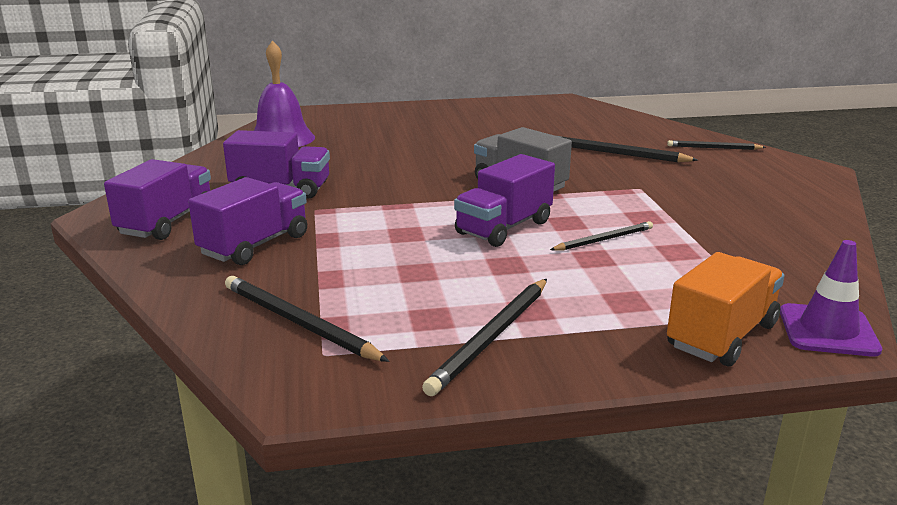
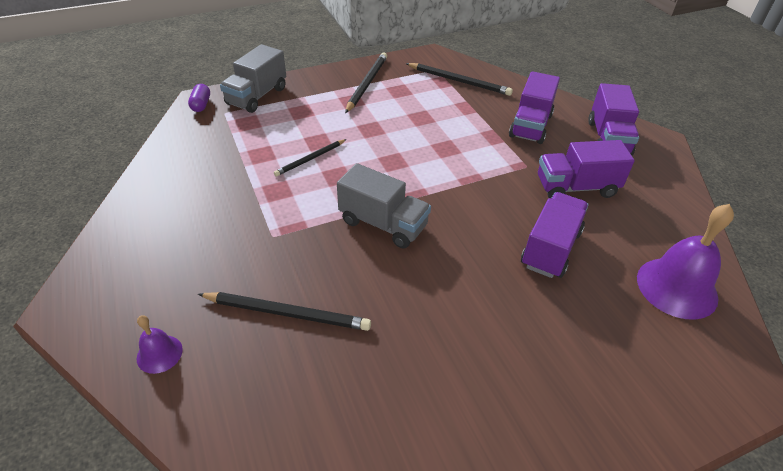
camera: 165 degrees right, 20 degrees up
purple truck [454,154,555,247] -> purple truck moved to [521,192,589,278]
black pencil [667,140,766,150] -> purple bell [137,315,183,374]
orange truck [667,252,785,367] -> grey truck [220,44,286,113]
purple traffic cone [780,240,882,357] -> purple capsule [188,84,210,112]

